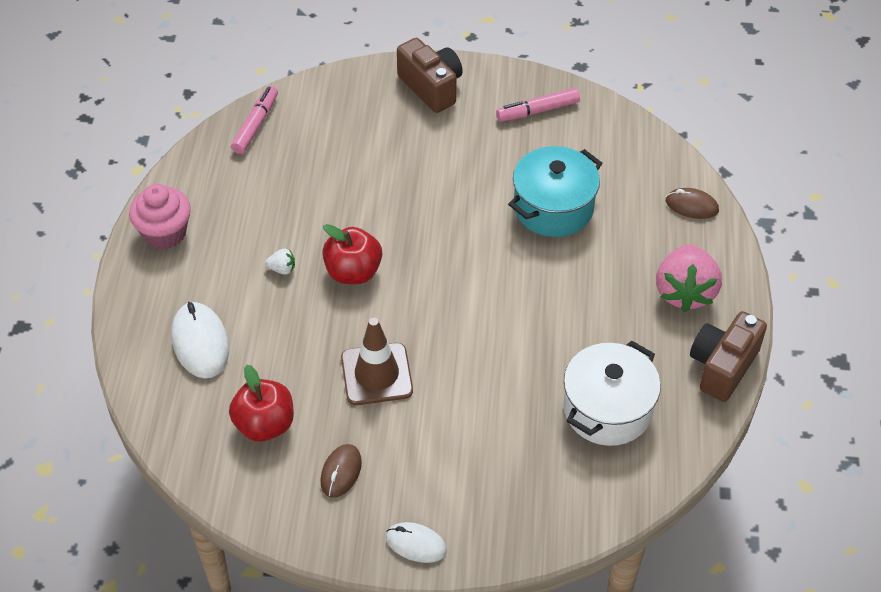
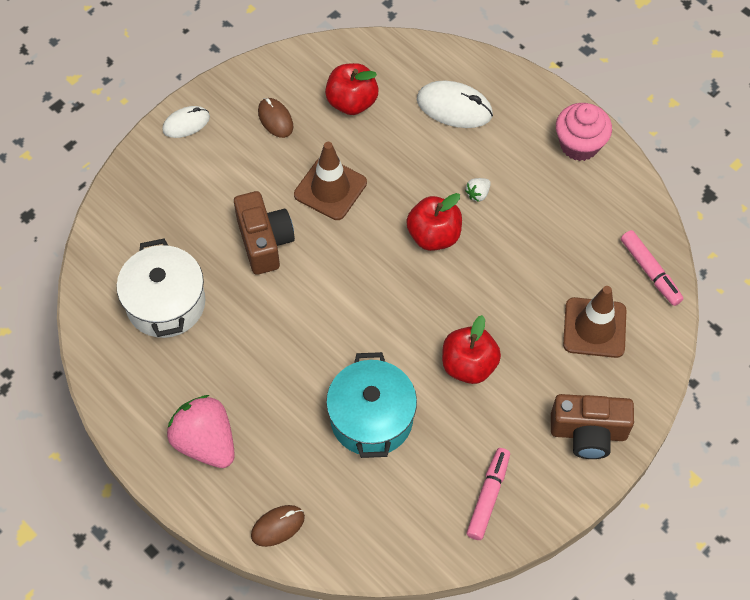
camera: 130 degrees right, 10 degrees up
brown camera [690,311,767,402] -> brown camera moved to [234,191,295,275]
none -> red apple [442,315,501,384]
none -> brown traffic cone [563,286,626,358]

